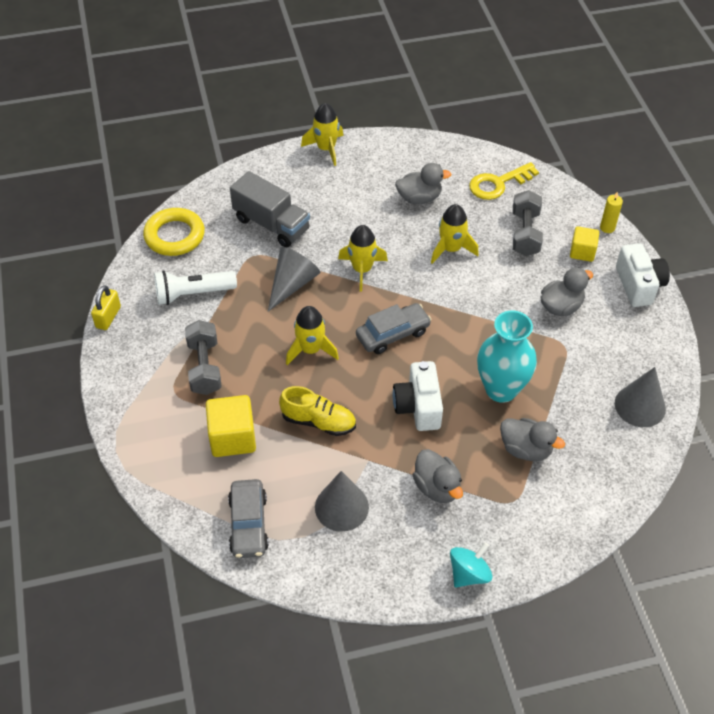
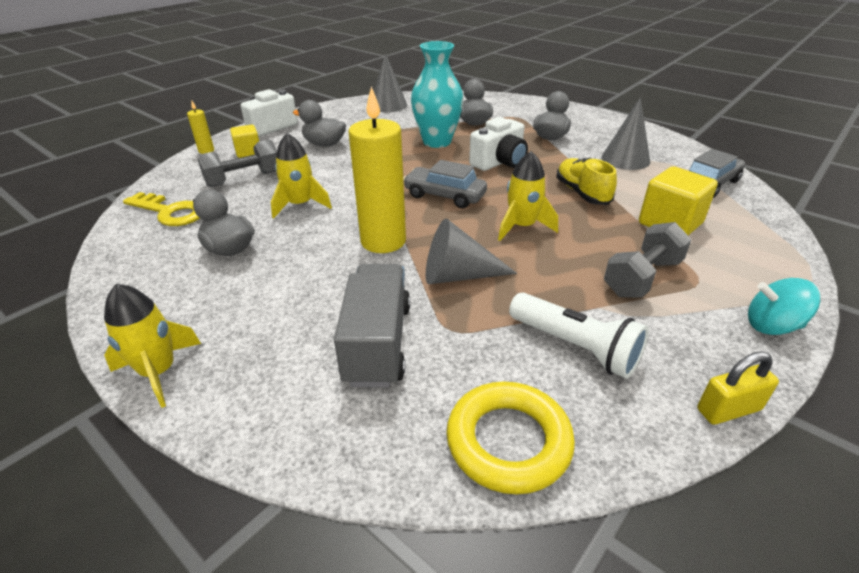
camera: 125 degrees left, 15 degrees down
yellow rocket [338,225,388,292] -> yellow candle [349,86,406,253]
turquoise spinning top [450,542,493,587] -> turquoise spinning top moved to [748,278,820,335]

